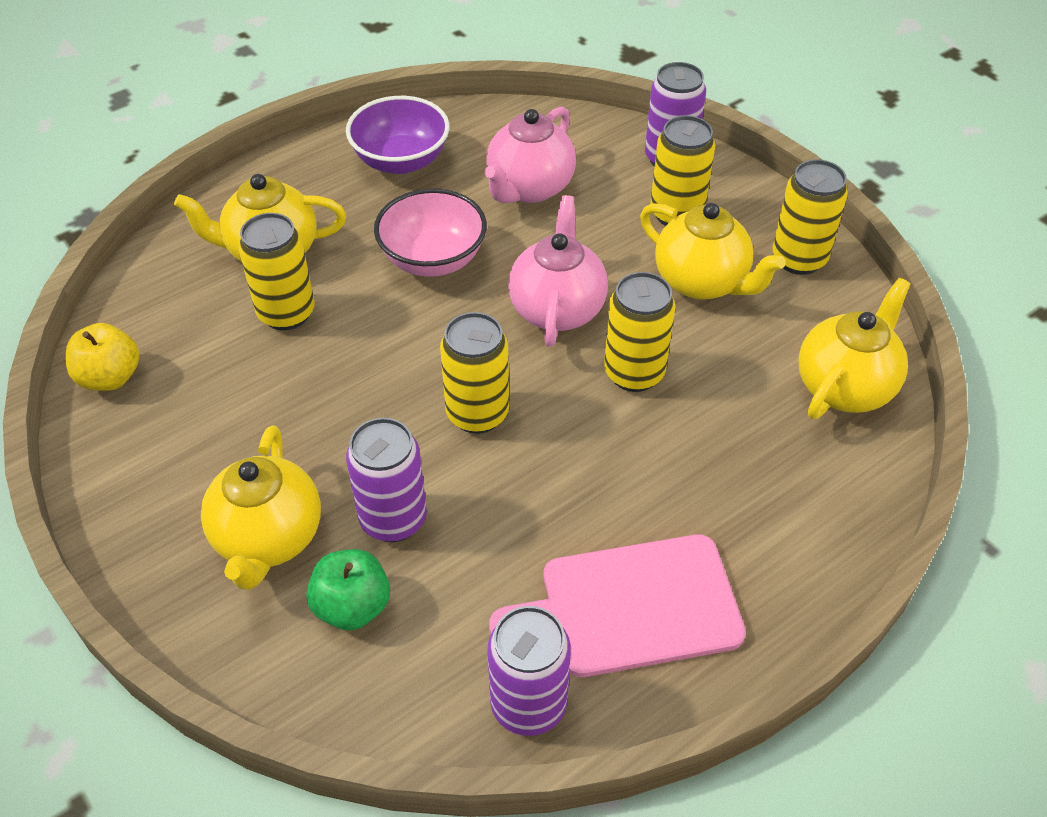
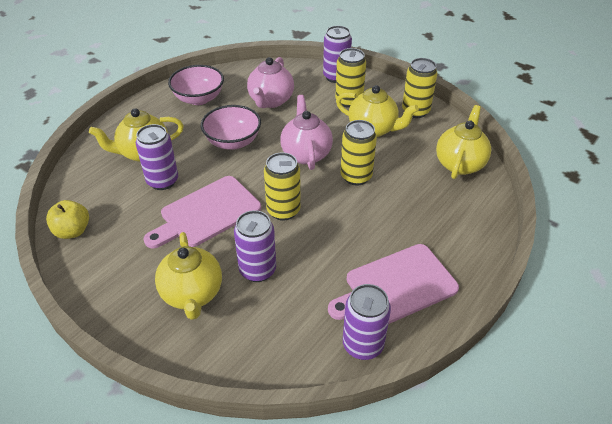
camera: 15 degrees left, 5 degrees down
yellow can [238,213,315,330] -> purple can [136,124,178,190]
green apple [306,549,390,630] -> none
purple bowl [346,96,450,174] -> pink bowl [168,65,224,105]
none -> pink cutting board [144,176,261,248]

